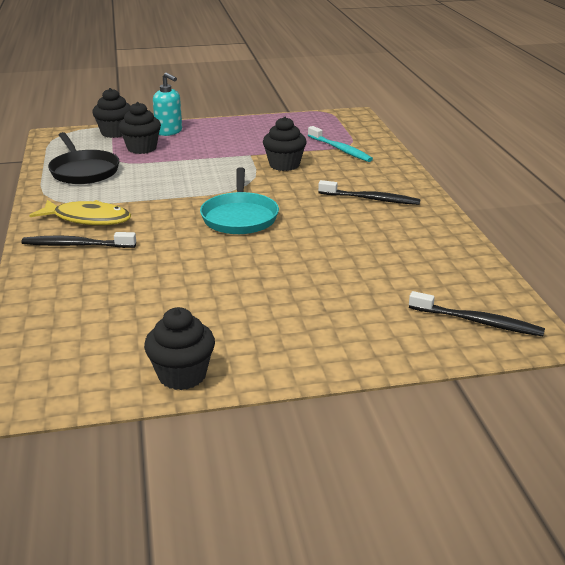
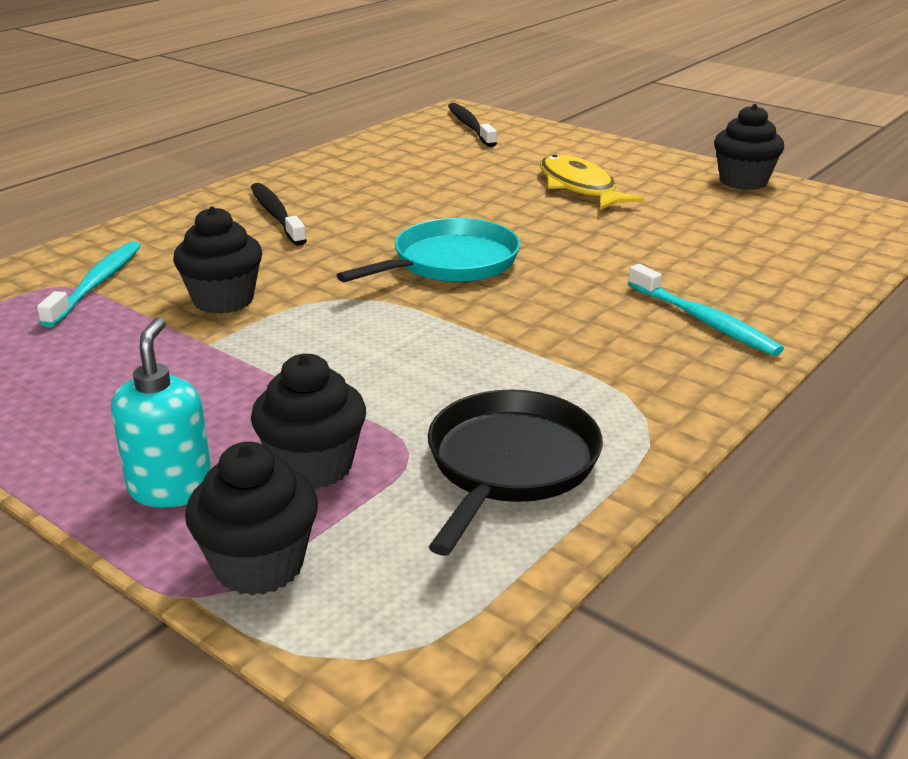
camera: 130 degrees left, 0 degrees up
black toothbrush [21,232,136,248] -> turquoise toothbrush [628,264,784,356]
yellow fish [29,200,131,225] -> yellow fish moved to [540,155,644,210]

